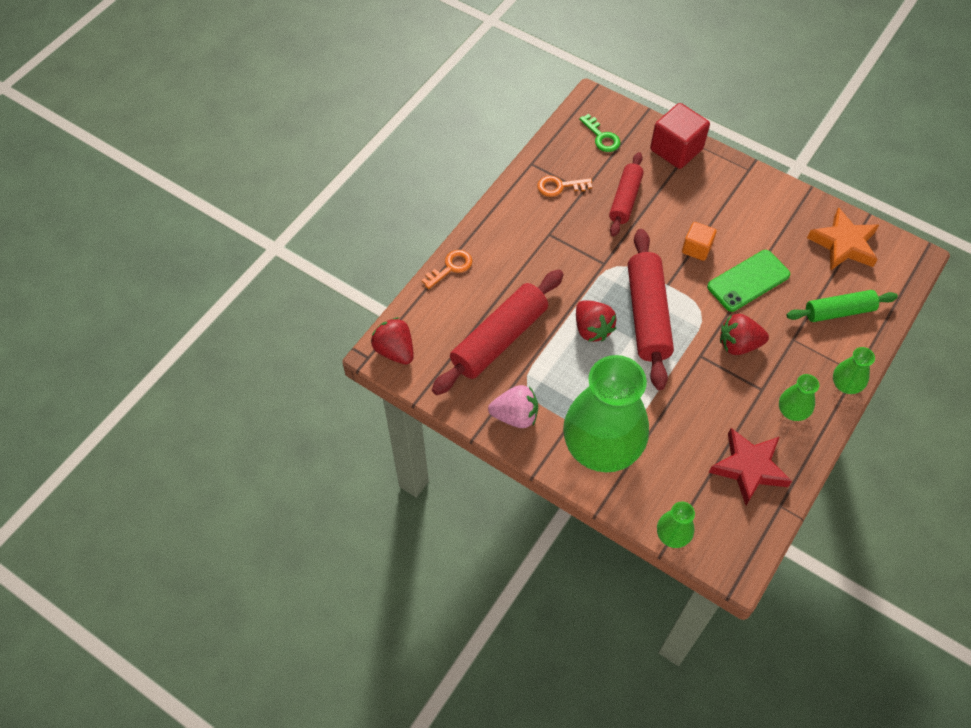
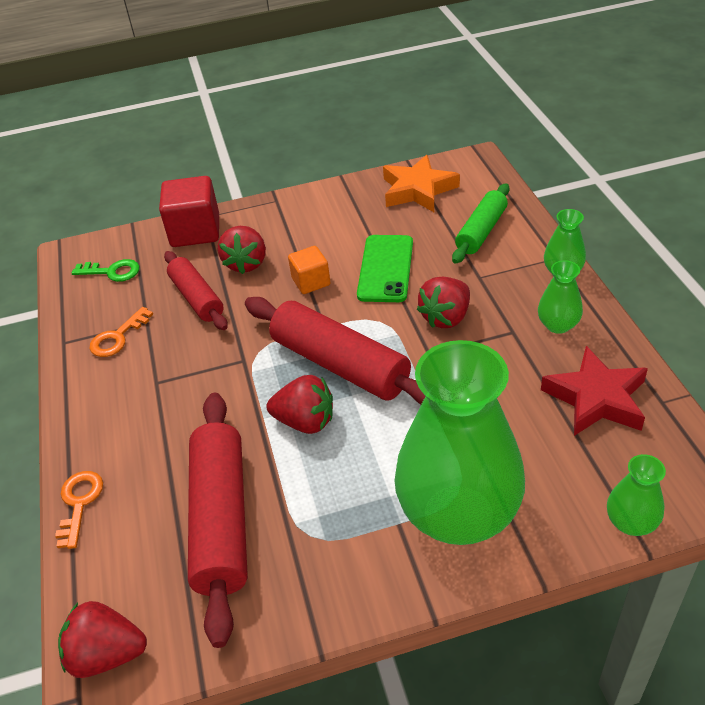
camera: 45 degrees left, 15 degrees down
pink strawberry [488,385,538,428] -> none
none -> red strawberry [218,226,266,274]

